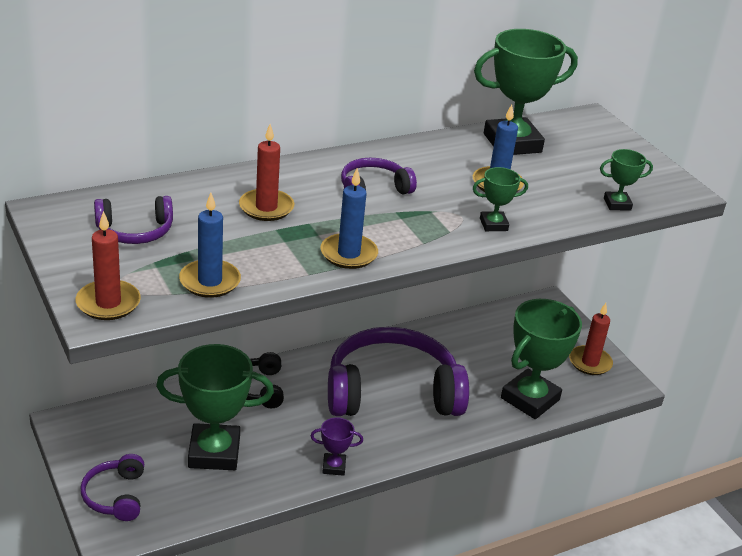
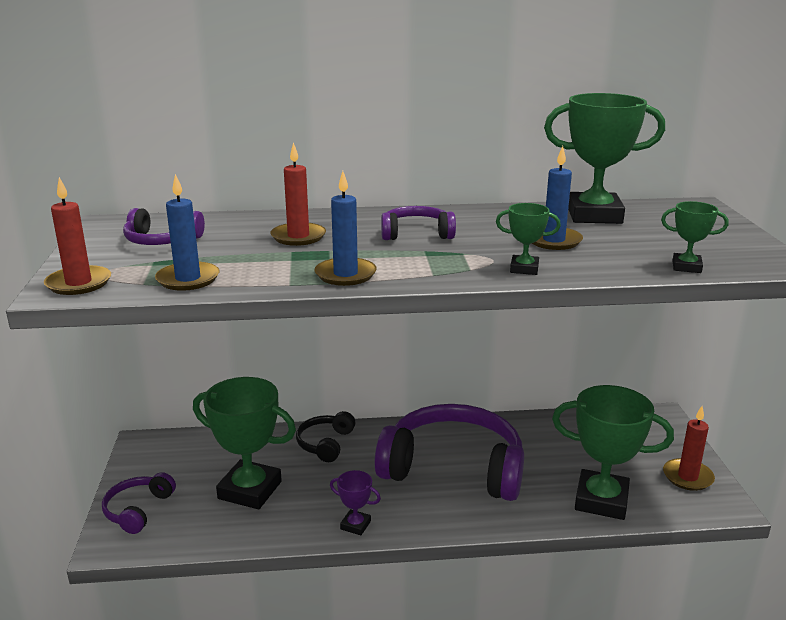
camera: 25 degrees right, 10 degrees down
green trophy [501,299,582,419] -> green trophy turned 45 degrees clockwise [552,385,674,520]

